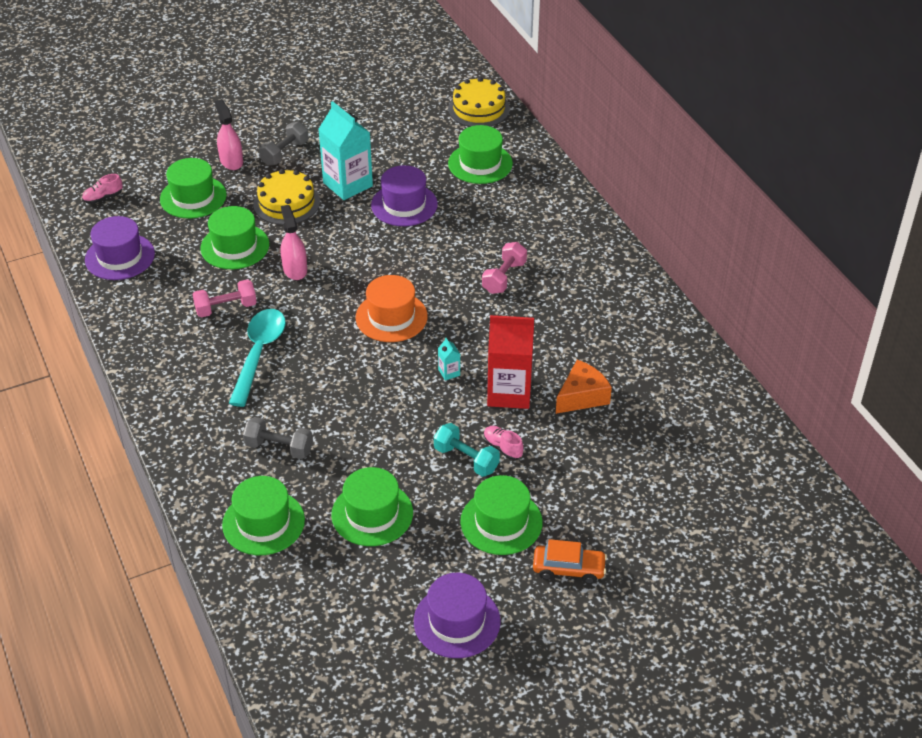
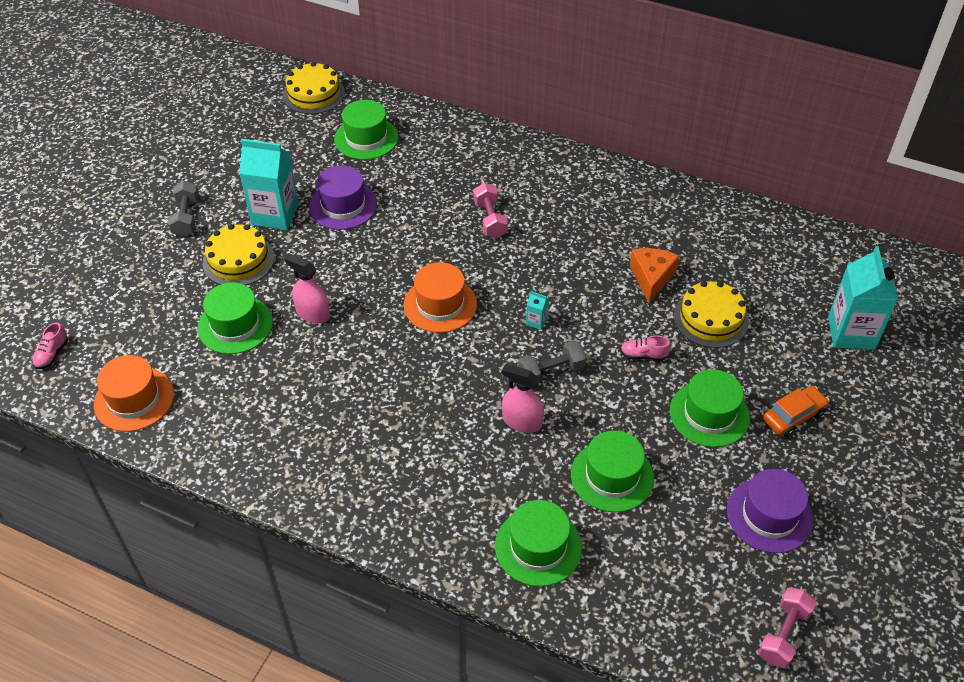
camera: 40 degrees left, 5 degrees up
purple hat [85,216,155,280] -> orange hat [94,355,174,432]
green hat [160,158,227,219] -> none
pink dumbbell [192,279,257,318] -> pink dumbbell moved to [758,587,817,669]
pink spray bottle [215,99,243,170] -> pink spray bottle moved to [502,364,544,433]
turquoise spoon [229,309,286,407] -> none
grey dumbbell [243,417,313,459] -> grey dumbbell moved to [518,340,586,385]
turquoise dumbbell [434,423,500,477] -> none
red carton [487,315,534,409] -> none
none -> yellow cake [674,281,749,348]
none -> turquoise carton [828,246,898,350]

